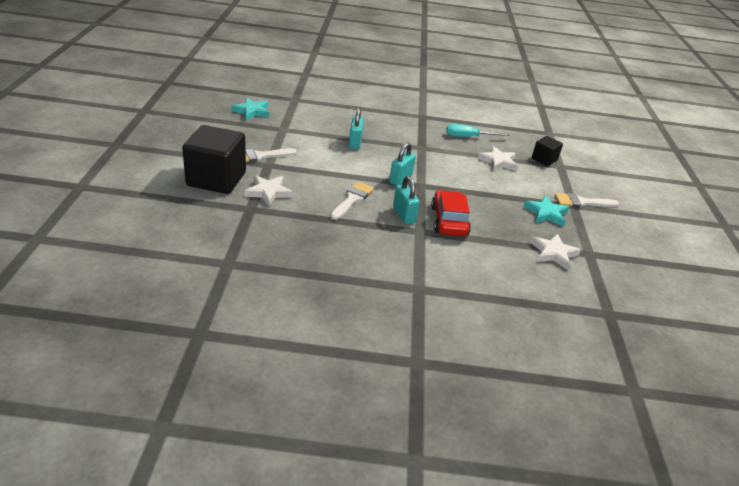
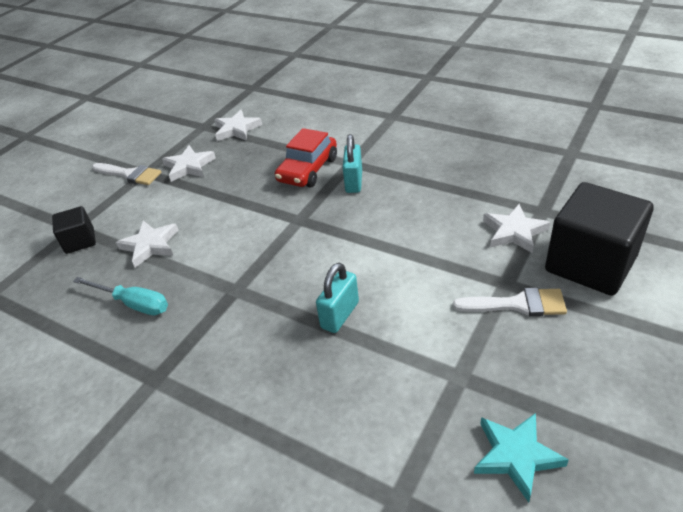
camera: 145 degrees left, 5 degrees up
white brush [330,181,374,220] -> none
turquoise padlock [389,143,416,186] -> none
turquoise star [523,195,569,227] -> white star [162,145,216,182]

